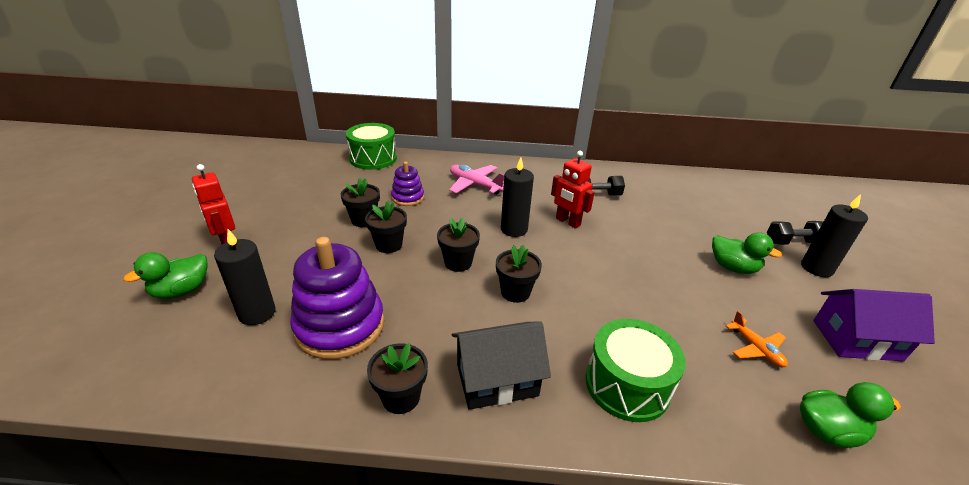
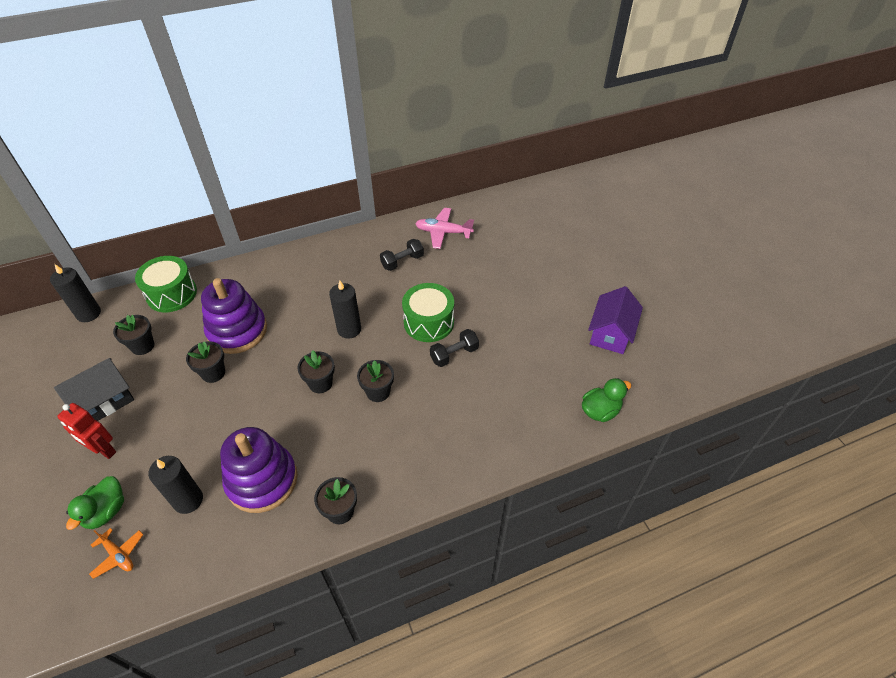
camera: 25 degrees left, 15 degrees up
black flower pot [365,201,407,253] -> black flower pot moved to [113,315,154,355]
purple stacking toy [391,161,424,206] -> purple stacking toy [201,278,267,354], size x1.89
pink plane [449,165,504,195] -> pink plane moved to [415,208,474,249]
black house [452,321,551,410] -> black house moved to [54,358,134,421]
red robot [551,151,595,229] -> none
green drum [586,319,686,422] -> green drum moved to [402,283,454,342]
green duck [712,232,782,274] -> none
orange plane [726,311,788,367] -> orange plane moved to [89,528,144,579]
black dumbbell [767,221,824,245] -> black dumbbell moved to [430,329,479,367]
black candle [801,194,868,277] -> black candle moved to [50,264,101,322]
purple house [813,289,935,361] -> purple house turned 45 degrees counterclockwise [588,286,643,354]

